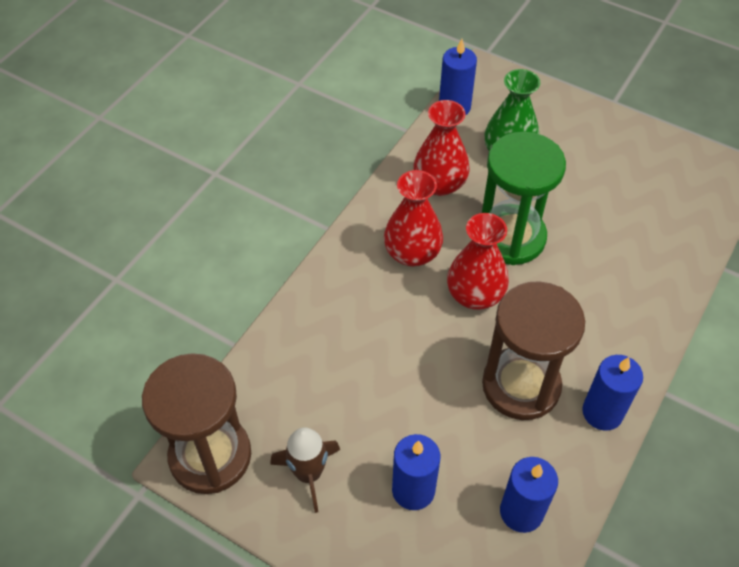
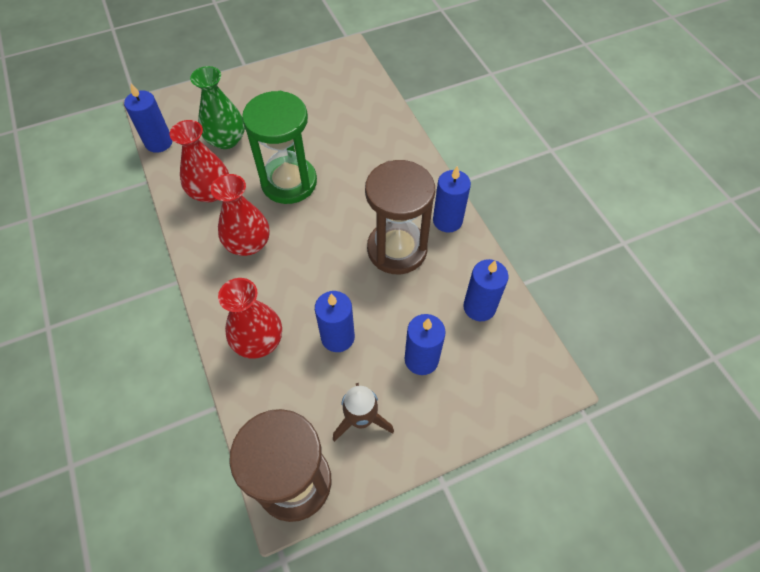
camera: 55 degrees left, 5 degrees up
red vase [447,213,509,310] -> red vase moved to [218,278,282,359]
none -> blue candle [315,291,355,352]

